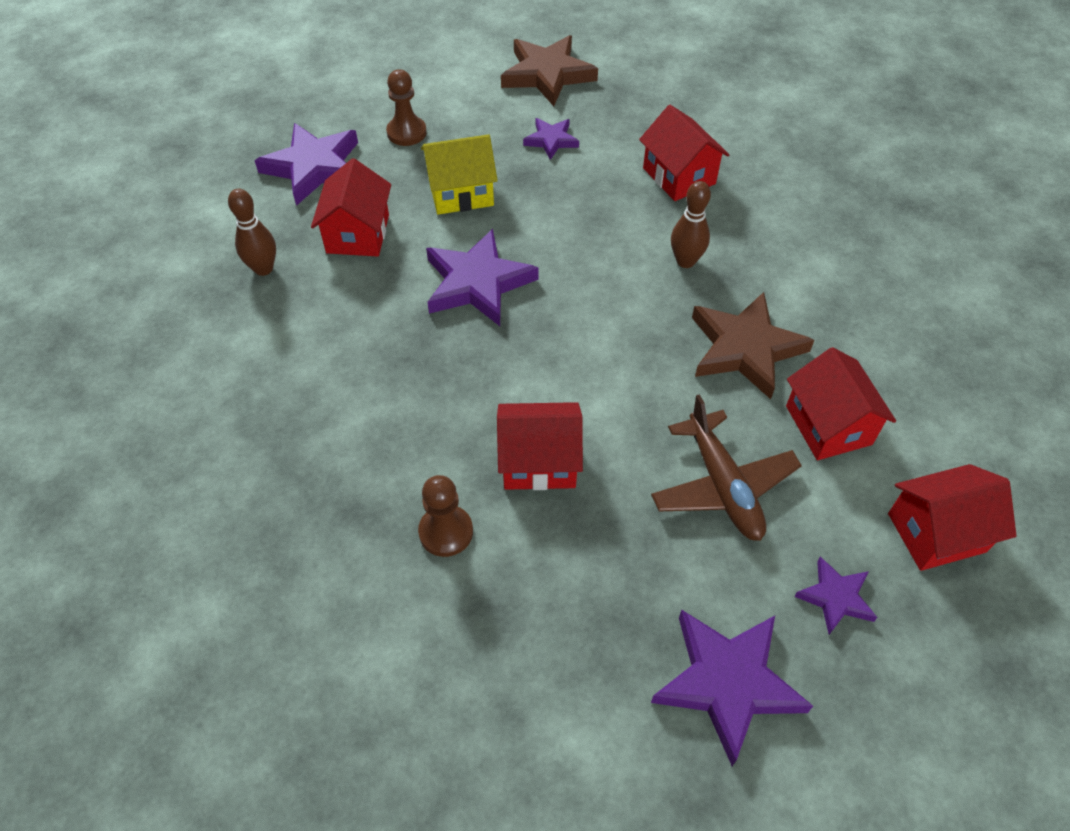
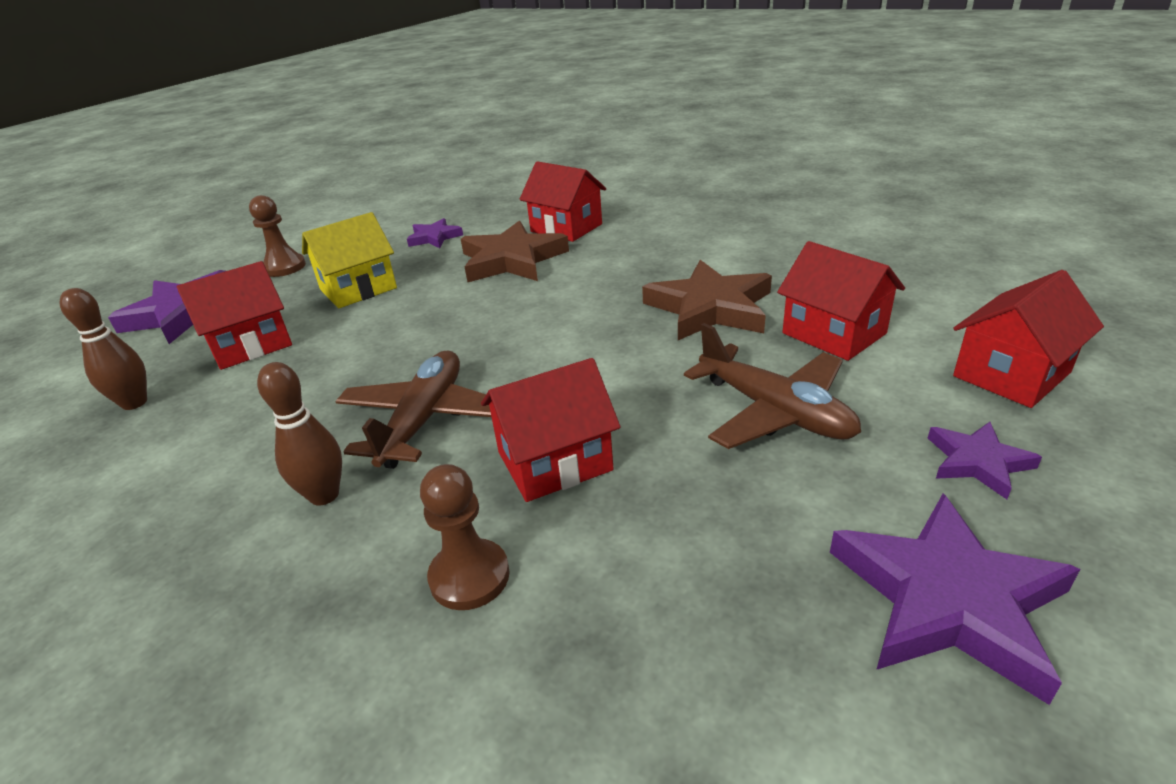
camera: 20 degrees left, 20 degrees down
red house [311,158,391,257] -> red house turned 75 degrees clockwise [177,261,292,370]
purple star [426,229,539,326] -> none
brown star [501,35,598,106] -> brown star moved to [461,221,569,282]
brown bowling pin [671,181,711,268] -> brown bowling pin moved to [257,362,342,506]
none -> brown plane [335,351,491,469]

